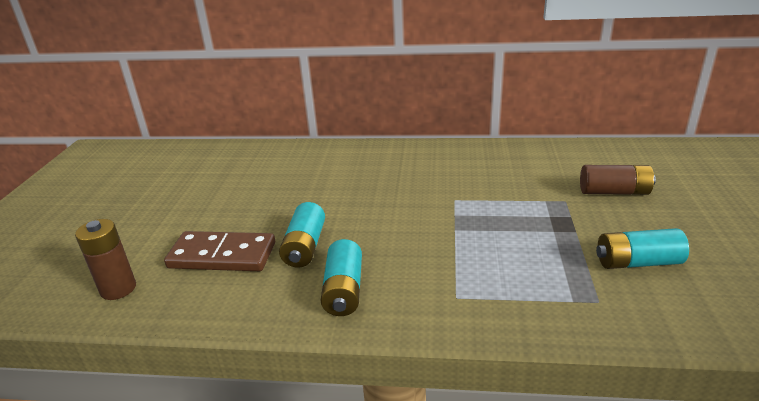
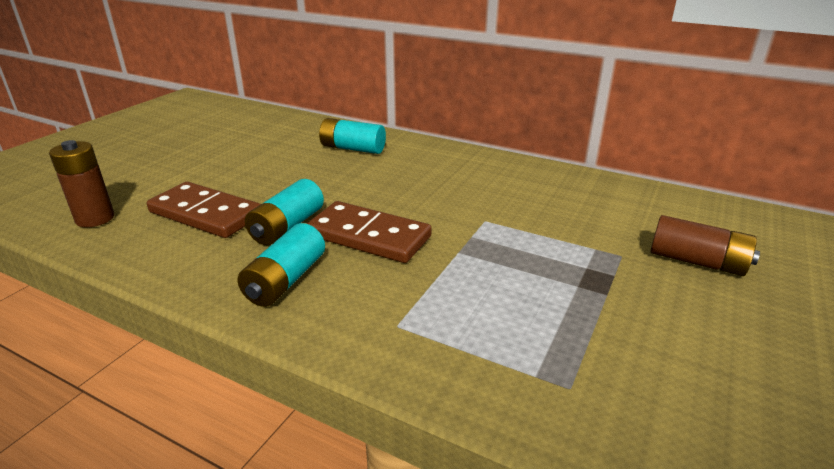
camera: 20 degrees right, 0 degrees up
turquoise battery [596,228,689,269] -> turquoise battery moved to [319,118,386,154]
none -> brown domino [307,201,432,263]

